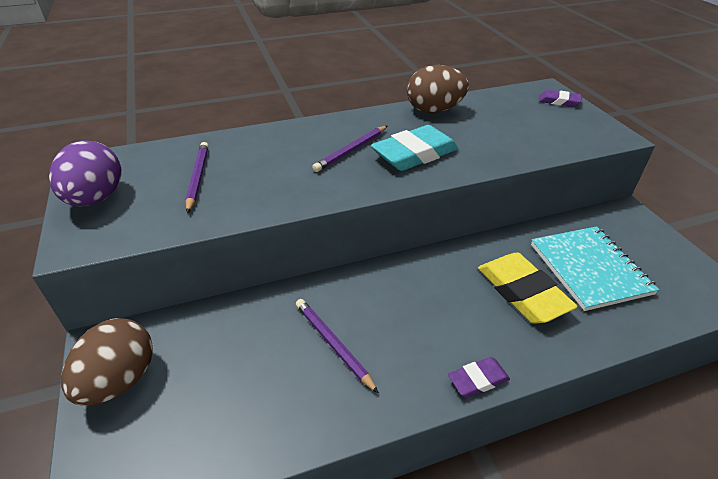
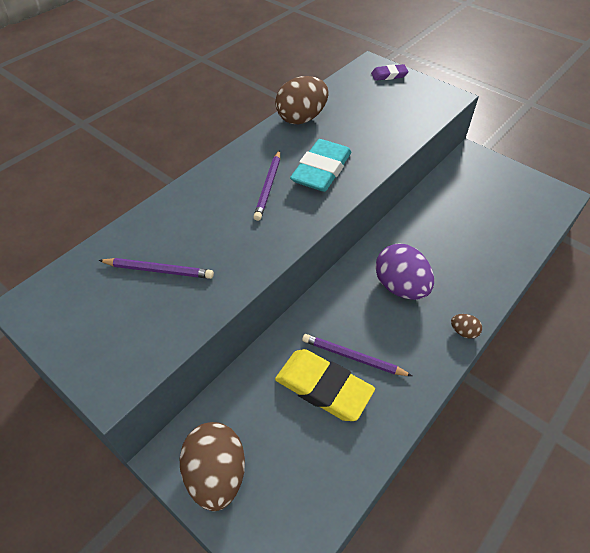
camera: 30 degrees left, 10 degrees up
purple egg [49,140,121,206] -> purple egg moved to [375,243,434,300]
purple pencil [186,142,209,213] -> purple pencil turned 135 degrees clockwise [98,258,214,279]
purple eraser [448,357,510,398] -> brown egg [451,314,482,339]
yellow eraser [478,252,577,323] -> yellow eraser moved to [275,349,375,421]
turquoise notebook [531,226,660,311] -> none

